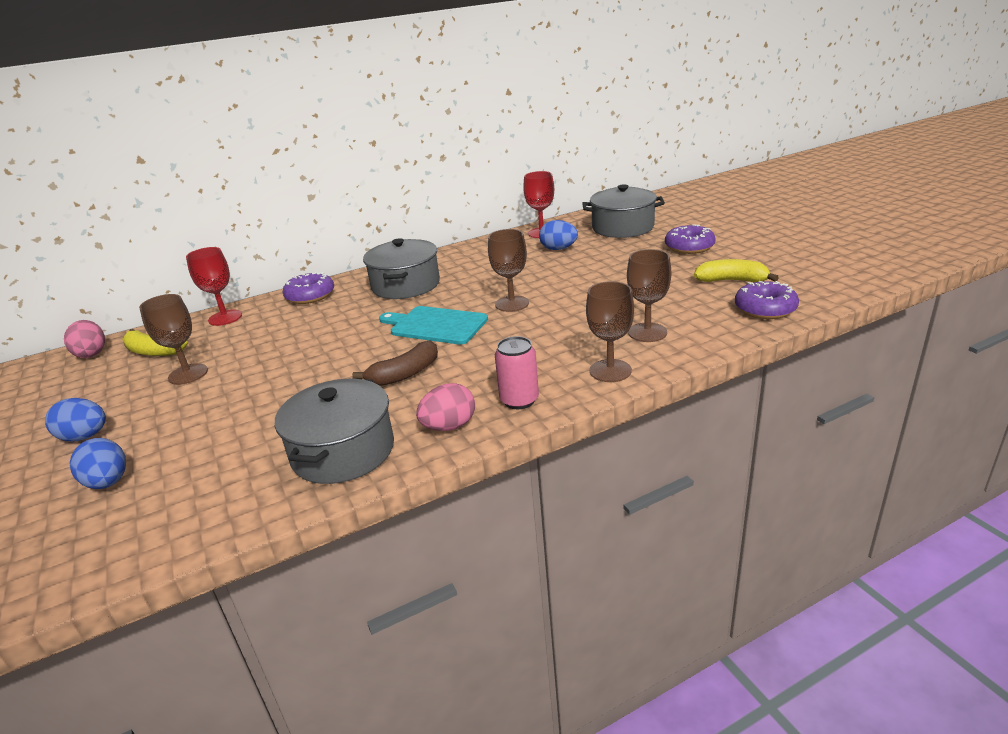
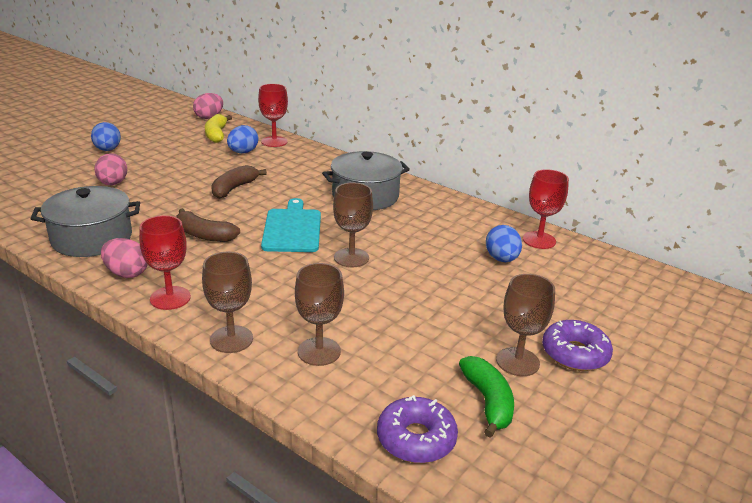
camera: 60 degrees right, 0 degrees up
blue egg [70,438,126,489] -> blue egg moved to [227,125,258,153]
brown goblet [139,294,208,385] -> brown goblet moved to [496,274,555,376]
purple donut [283,272,334,304] -> none
pink can [495,336,539,409] -> red goblet [139,215,191,310]
grey pot [582,184,665,238] -> none
yellow banana [694,259,779,282] -> green banana [459,356,514,438]
none -> pink egg [95,153,127,185]
none -> brown banana [211,165,267,199]

